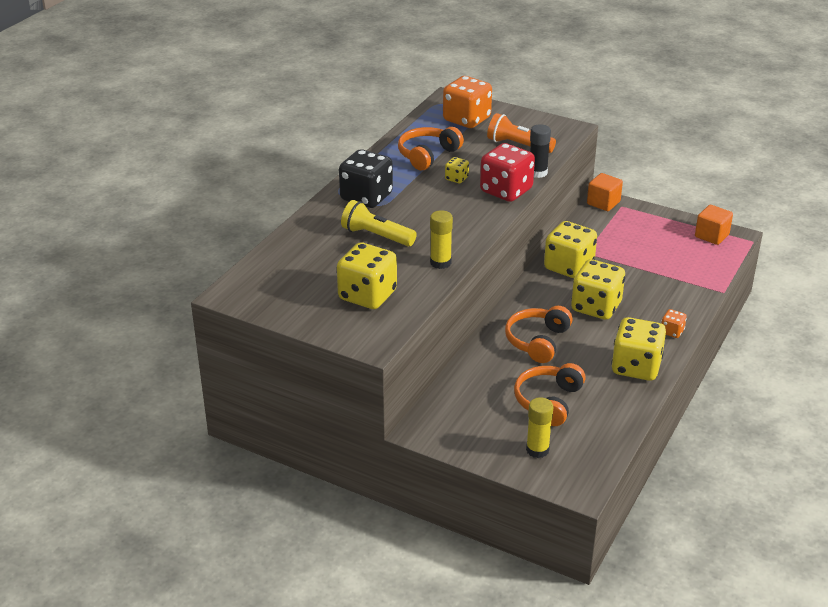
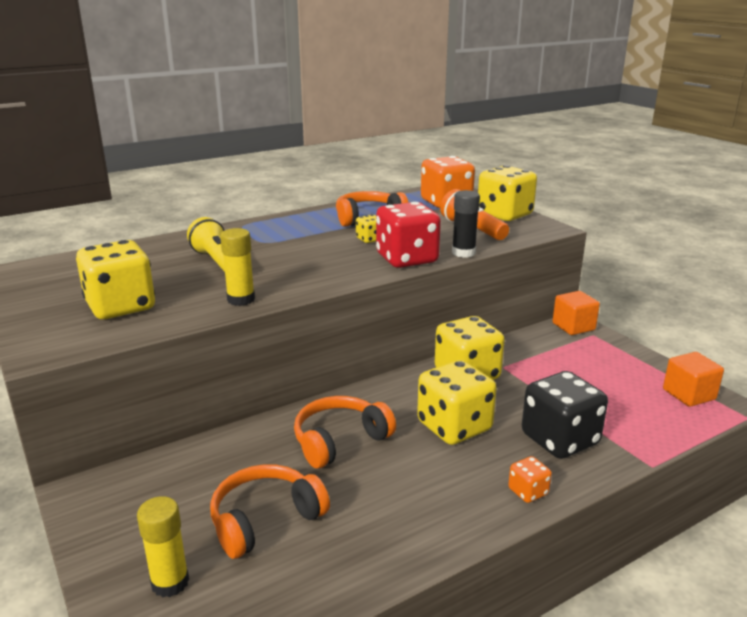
camera: 30 degrees right, 10 degrees down
black dice [339,149,393,208] -> black dice moved to [522,371,608,459]
yellow dice [611,317,666,381] -> yellow dice moved to [478,165,537,221]

